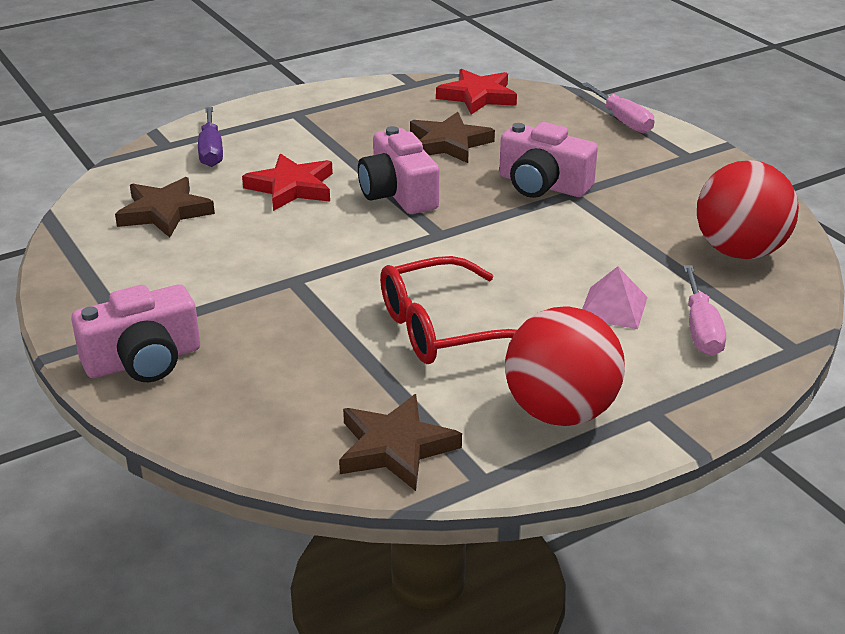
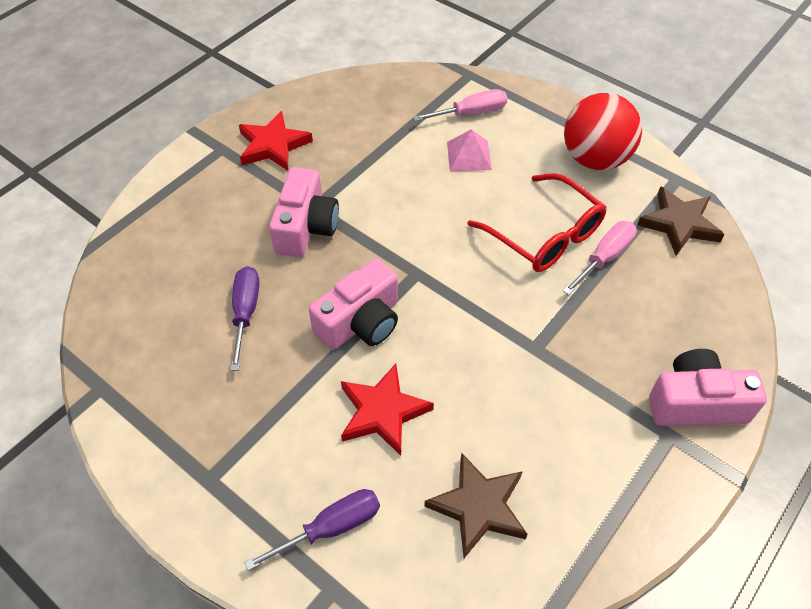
camera: 110 degrees left, 20 degrees up
pink camera [71,284,200,382] -> pink camera turned 45 degrees counterclockwise [649,349,767,426]
brown star [410,112,495,163] -> purple screwdriver [230,266,259,371]
red star [436,69,517,115] -> red star moved to [239,111,313,171]
pink screwdriver [581,82,654,133] -> pink screwdriver moved to [563,221,637,295]
red ball [697,160,799,259] -> none

